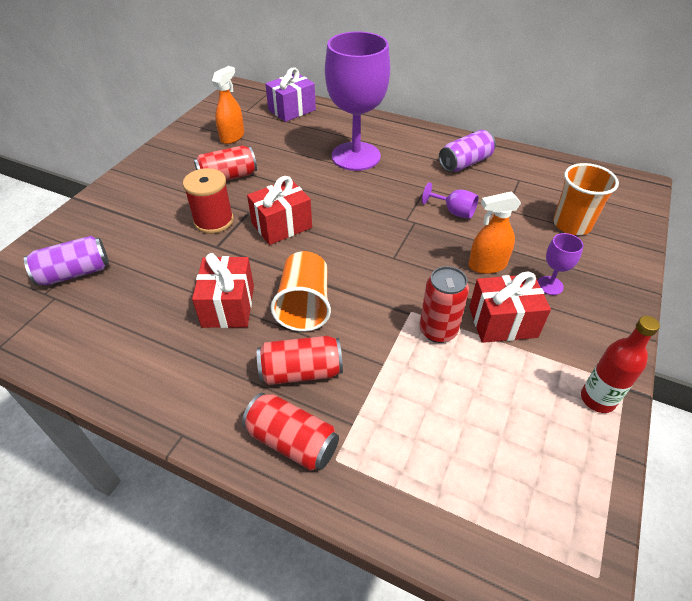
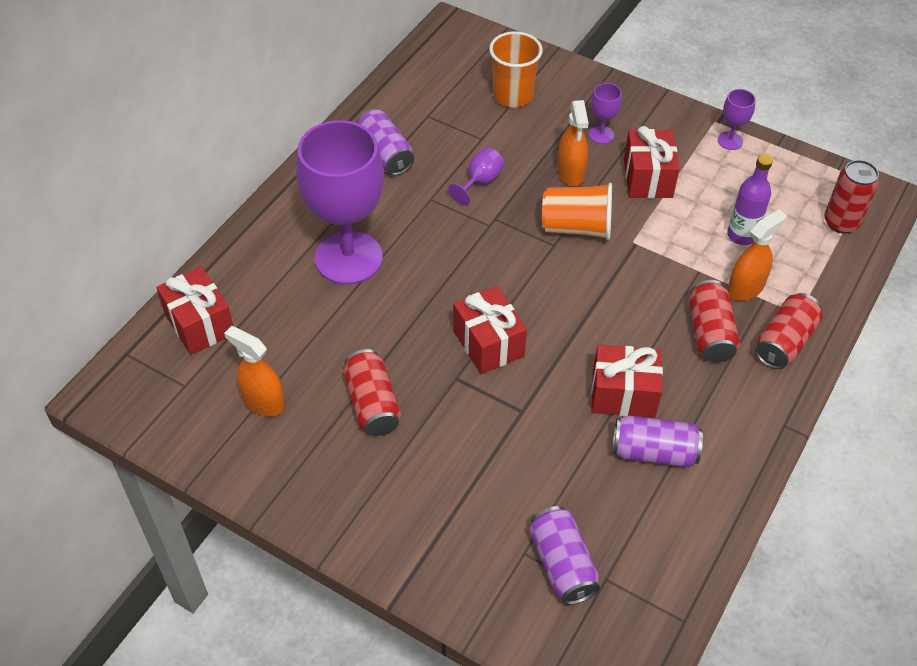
camera: 85 degrees left, 5 degrees up
red spool [183,168,234,234] -> none
purple gift [265,67,316,122] -> red gift [156,267,233,355]
orange cup [271,251,331,331] -> orange cup moved to [542,183,612,241]
red can [420,266,469,343] -> red can moved to [824,160,879,234]
red bottle [581,316,660,413] -> purple goblet [718,89,756,150]
none -> purple can [612,415,703,468]
none -> purple bottle [727,154,773,245]
none -> orange spray bottle [727,209,787,301]

